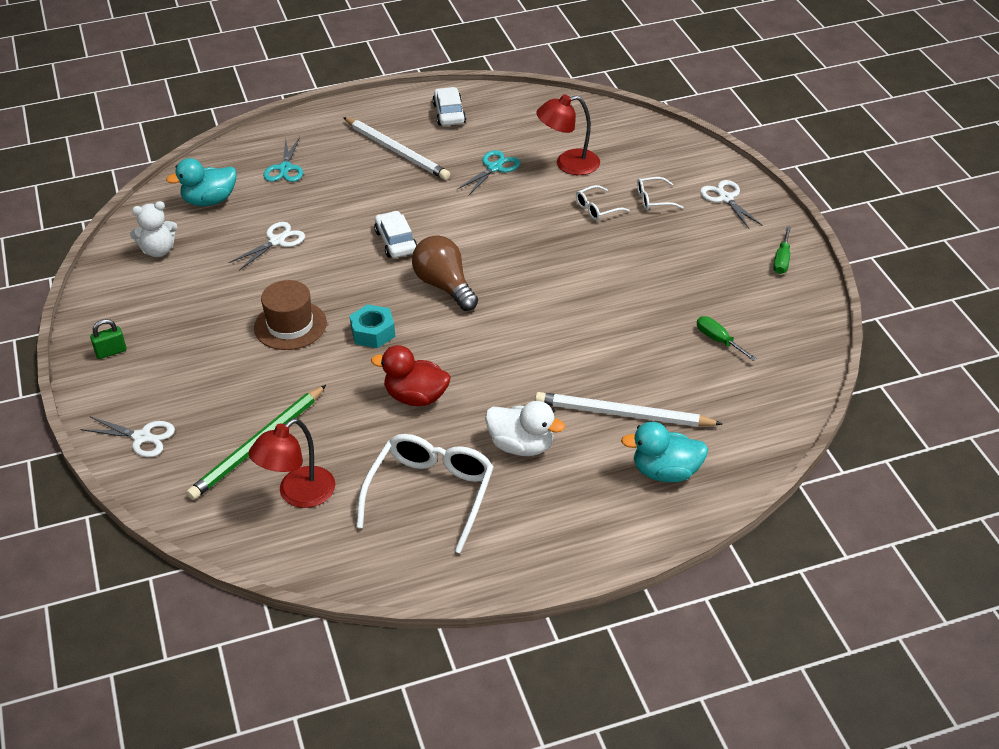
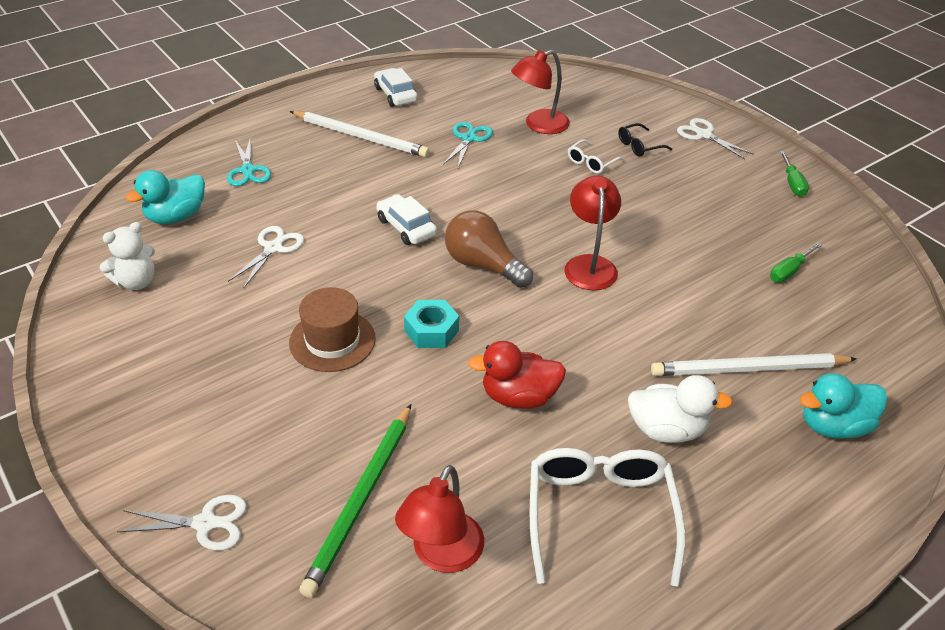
camera: 20 degrees left, 0 degrees up
green padlock [90,319,127,359] -> none
white glasses [637,177,684,210] -> black glasses [618,123,672,157]
green screwdriver [697,316,757,361] -> green screwdriver turned 75 degrees counterclockwise [770,243,822,283]
none -> red lamp [564,176,621,291]

